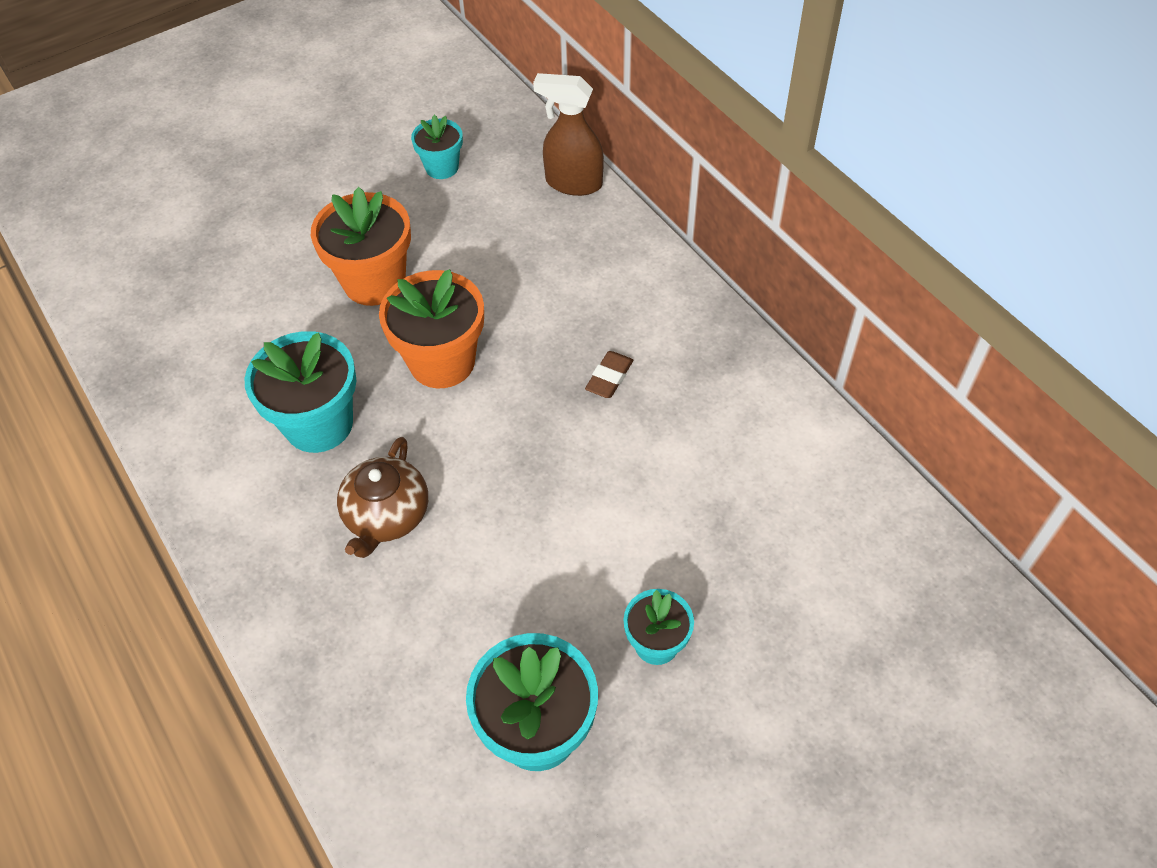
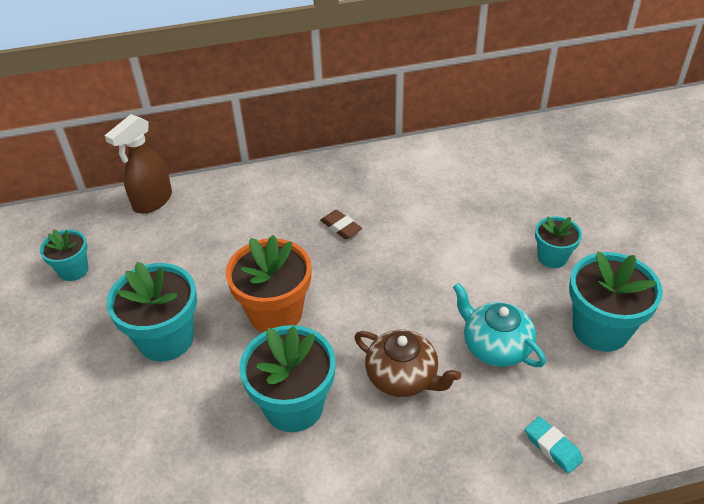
camera: 70 degrees left, 10 degrees down
orange flower pot [311,187,411,306] -> turquoise flower pot [107,262,197,362]
none -> turquoise teapot [453,283,546,367]
none -> turquoise eraser [525,416,583,474]

